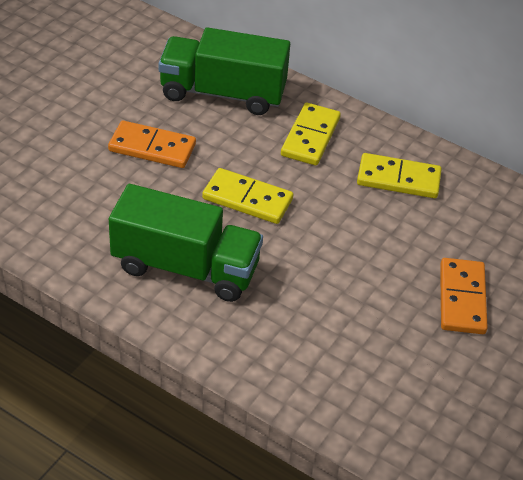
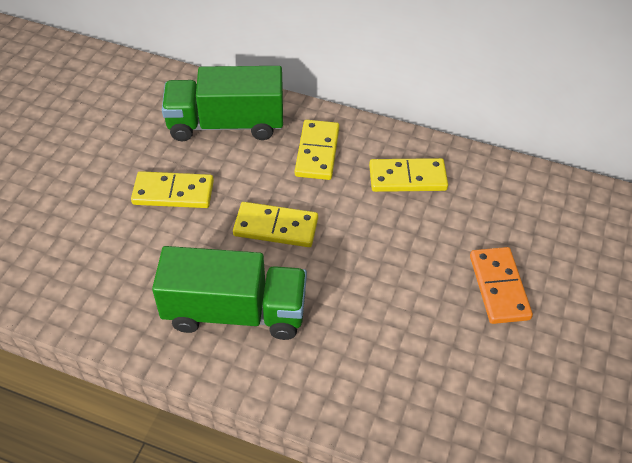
camera: 10 degrees left, 5 degrees up
orange domino [108,121,196,168] -> yellow domino [131,171,214,208]

